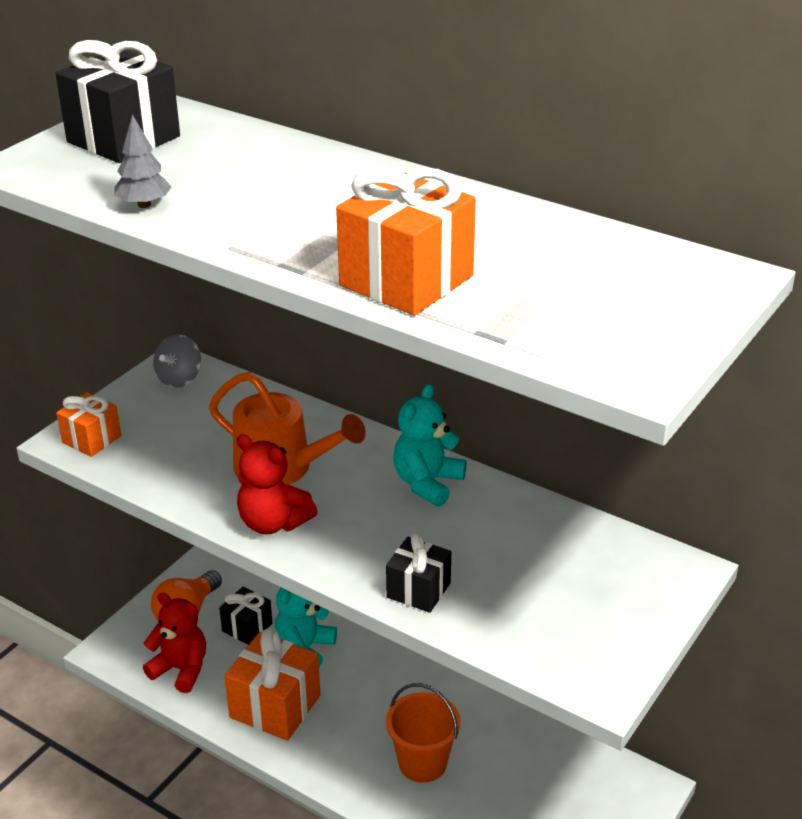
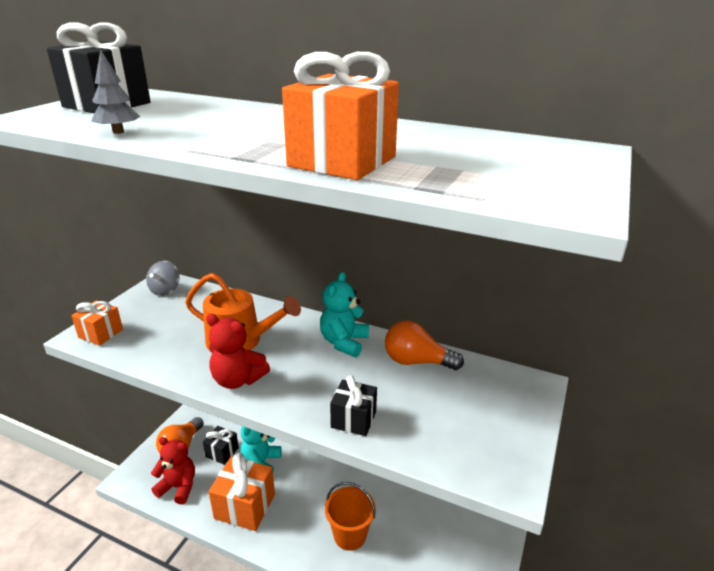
camera: 10 degrees left, 5 degrees down
none -> orange light bulb [385,320,464,370]

